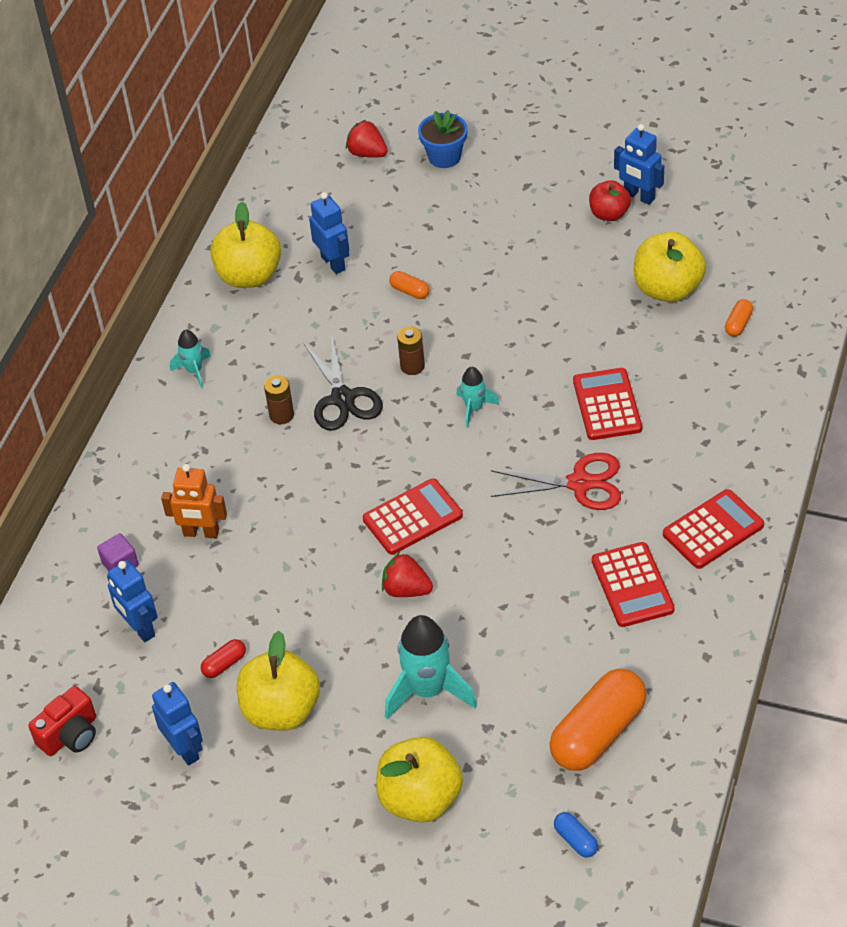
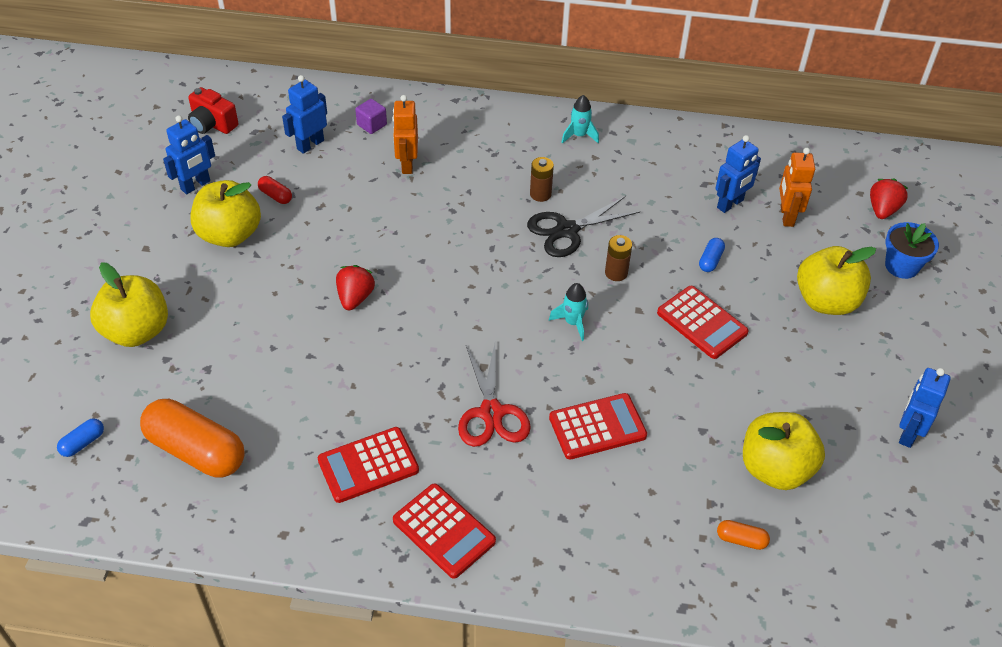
camera: 75 degrees right, 0 degrees up
yellow apple [210,202,281,288] -> yellow apple moved to [797,246,876,315]
red calculator [363,478,463,555] -> red calculator moved to [657,286,749,359]
turquoise rocket [385,615,477,720] -> none
orange capsule [389,271,430,299] -> blue capsule [699,238,725,272]
red apple [589,180,631,221] -> none
none -> orange robot [779,148,815,227]

